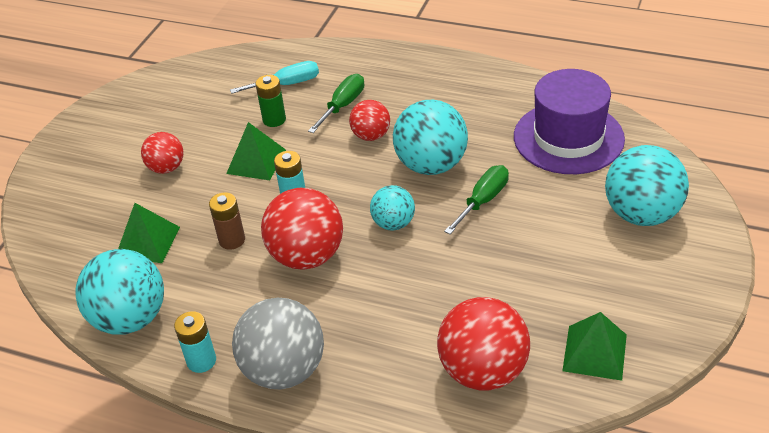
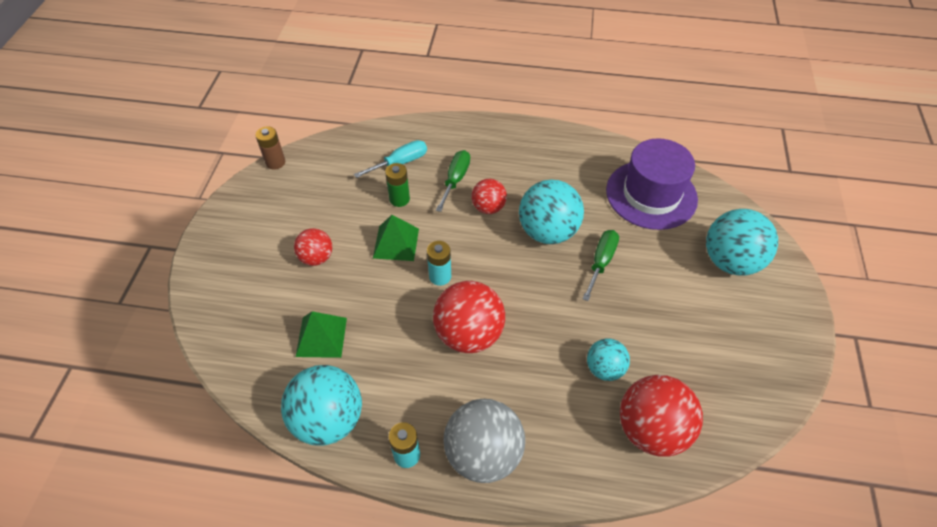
camera: 15 degrees left, 10 degrees up
brown battery [209,192,245,250] -> brown battery moved to [255,127,285,170]
turquoise ball [370,185,415,231] -> turquoise ball moved to [587,338,630,381]
green pyramid [562,312,627,381] -> none

